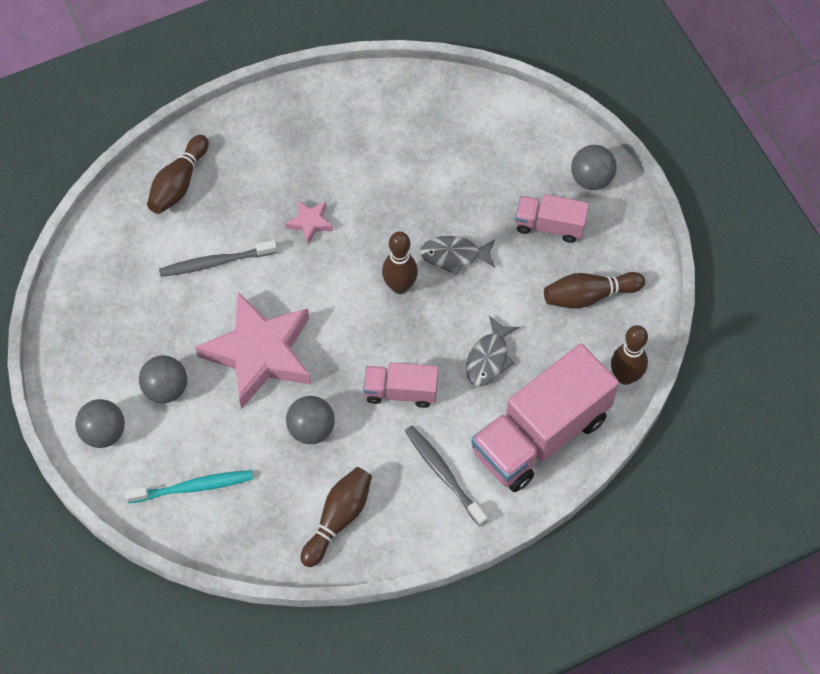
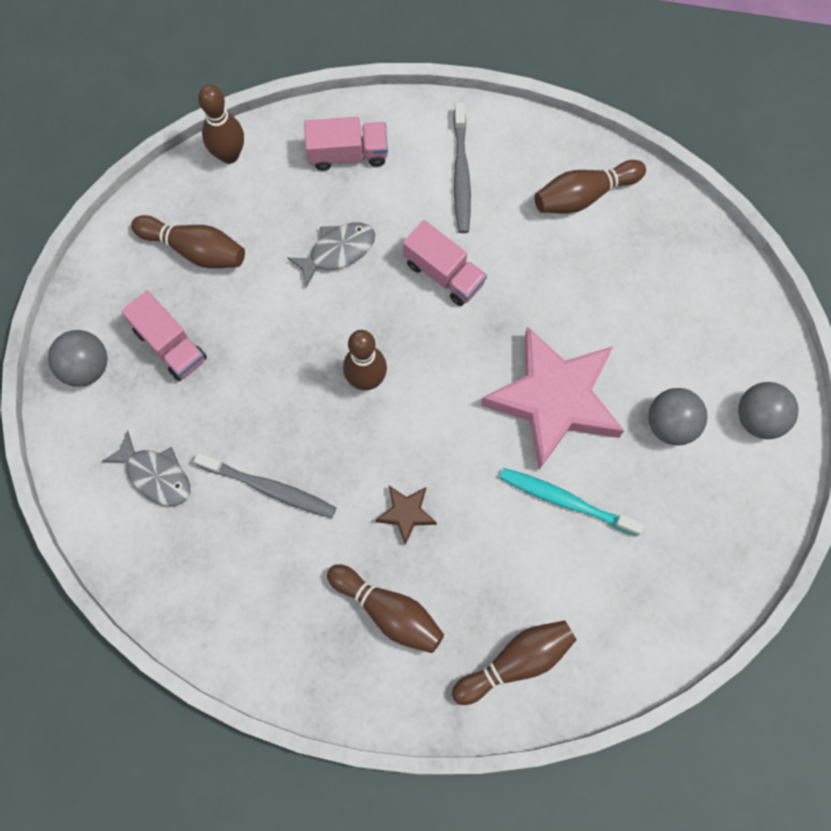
camera: 145 degrees left, 10 degrees up
turquoise toothbrush [125,470,253,503] -> turquoise toothbrush moved to [499,468,644,537]
grey toothbrush [159,240,277,277] -> grey toothbrush moved to [194,453,336,518]
pink star [285,200,333,244] -> brown star [375,486,437,545]
grey ball [286,396,335,444] -> none
grey fish [420,236,495,276] -> grey fish moved to [102,430,190,506]
pink truck [471,343,619,492] -> pink truck [304,117,388,171], size x0.51
none -> brown bowling pin [327,564,444,653]

